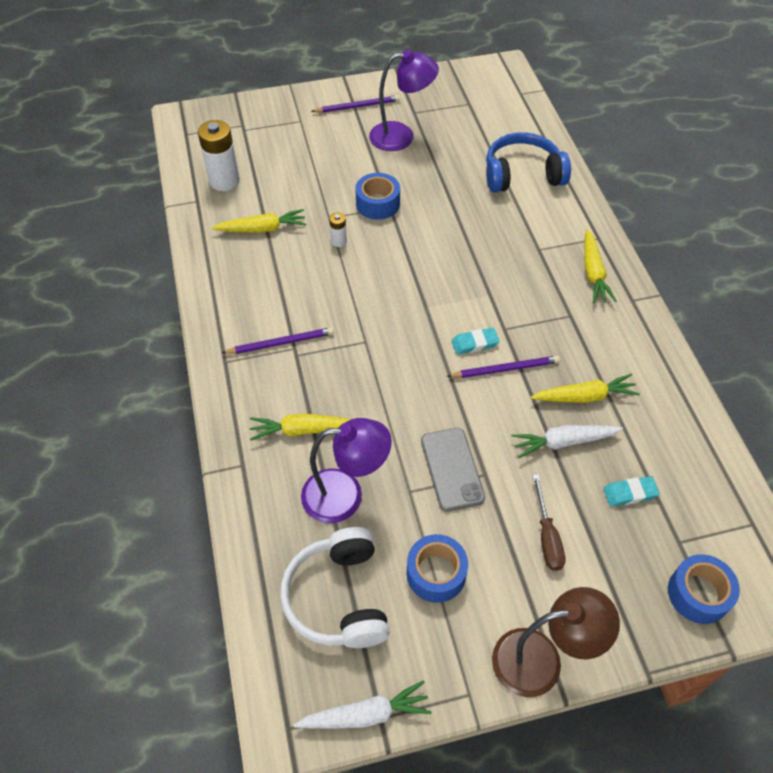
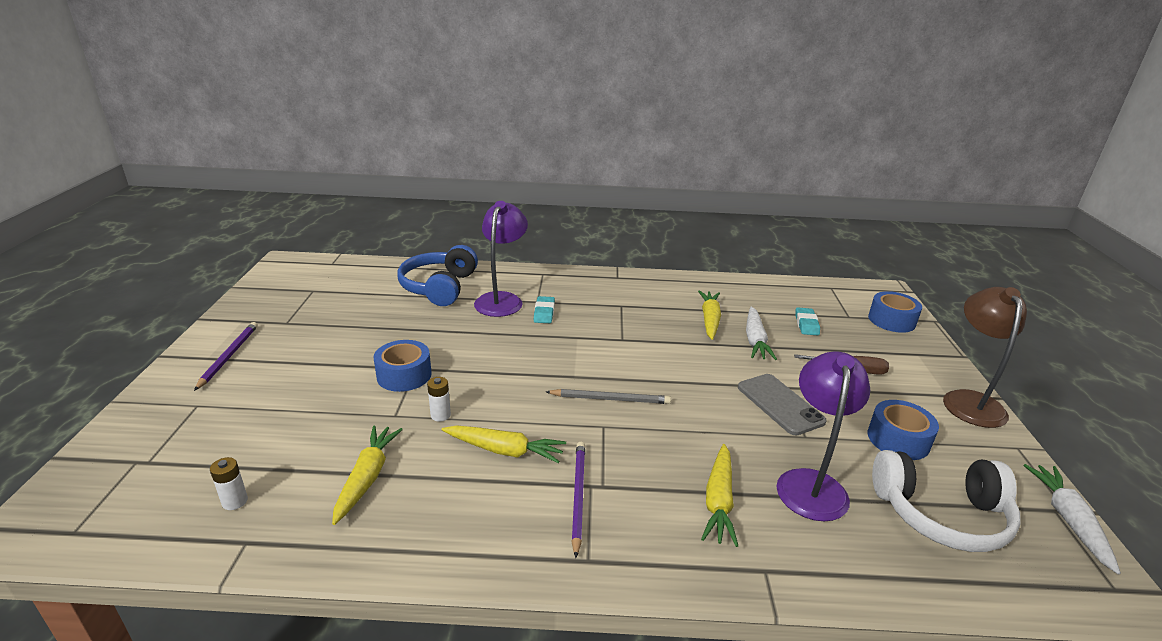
camera: 75 degrees left, 25 degrees down
white battery [198,120,240,191] -> white battery [210,457,248,510], size x0.49
purple lamp [369,50,439,151] -> purple lamp moved to [474,201,528,317]
grey phone [421,428,485,511] -> grey phone turned 60 degrees clockwise [738,374,827,435]
purple pencil [447,356,560,378] -> none
turquoise eraser [452,328,500,355] -> turquoise eraser moved to [534,296,555,323]
yellow carrot [584,230,617,303] -> yellow carrot moved to [442,425,566,463]
none -> grey pencil [546,389,671,404]

